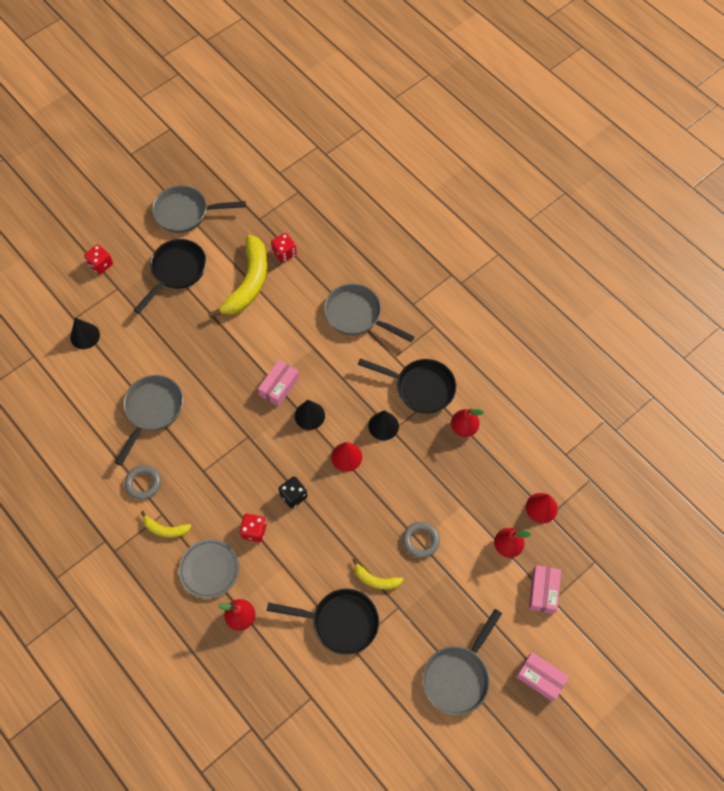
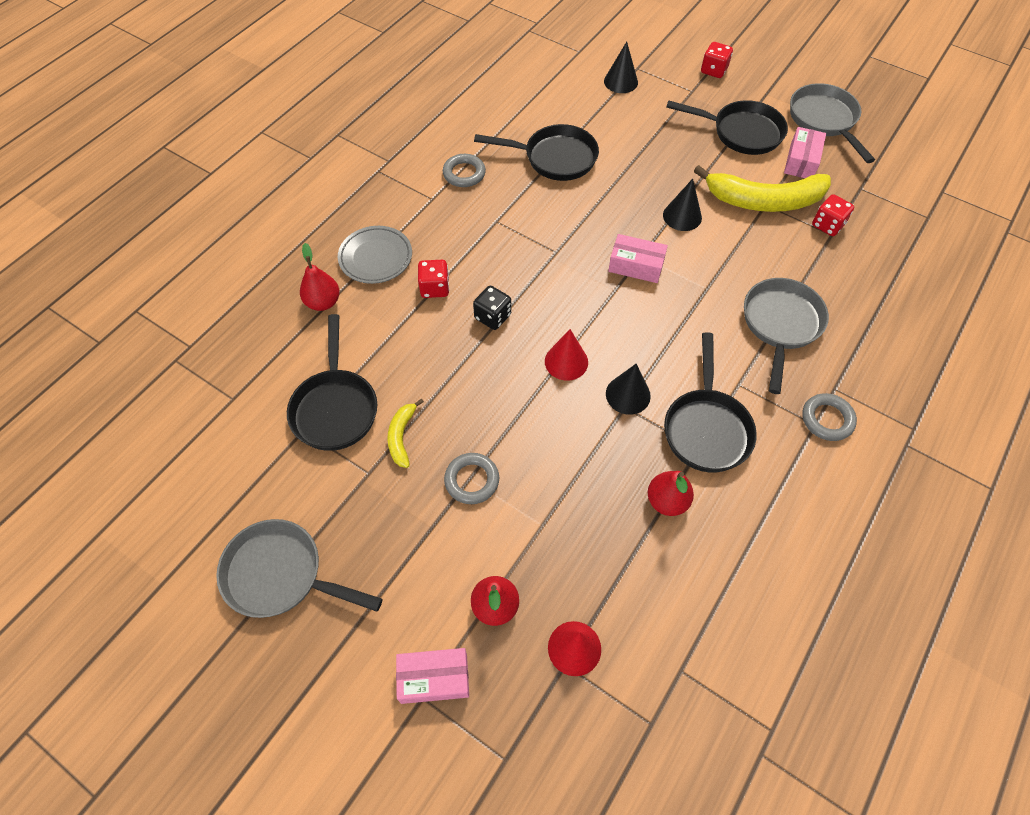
camera: 75 degrees right, 5 degrees down
grey pan [115,375,183,466] -> black pan [474,124,599,181]
yellow banana [141,511,191,538] -> none
black cone [295,400,325,430] -> black cone moved to [663,179,702,231]
pink box [516,652,569,702] -> pink box moved to [784,127,826,178]
none -> grey ring [802,393,857,441]

